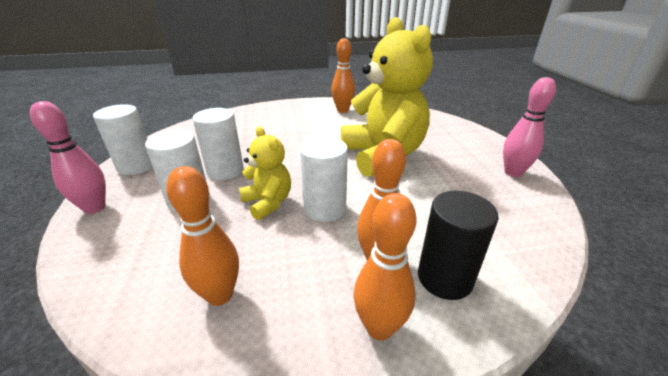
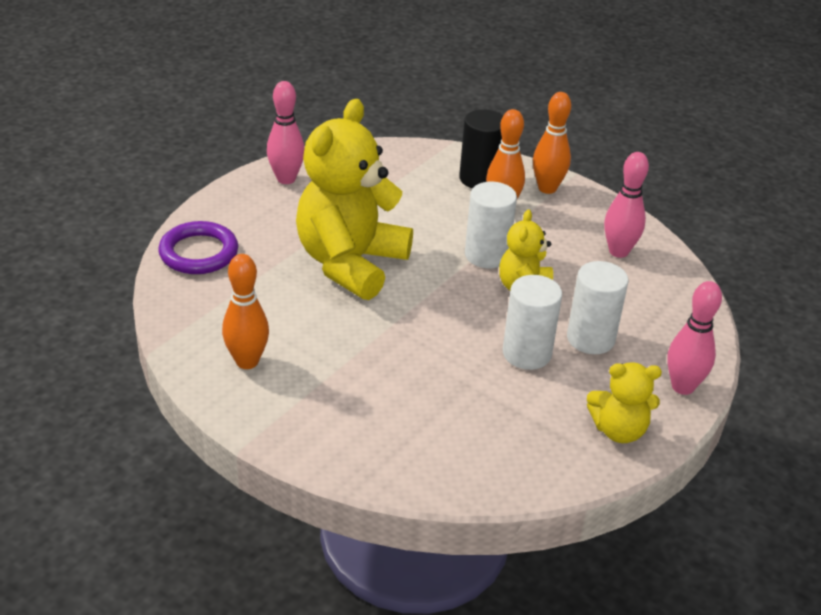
camera: 135 degrees left, 5 degrees up
white cylinder [93,104,153,175] -> yellow teddy bear [587,362,662,443]
orange bowling pin [166,166,239,306] -> pink bowling pin [604,152,649,258]
none -> purple ring [158,221,238,274]

